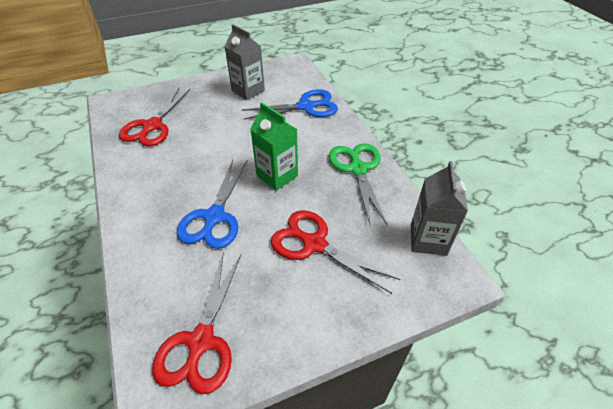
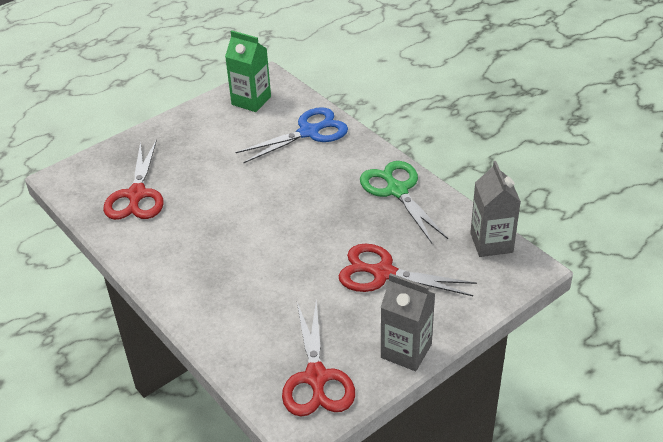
camera: 15 degrees left, 5 degrees down
blue scissors [177,160,248,249] -> none
grey carton [224,24,265,100] -> grey carton moved to [380,273,435,371]
green carton [250,102,298,191] -> green carton moved to [225,30,271,112]

